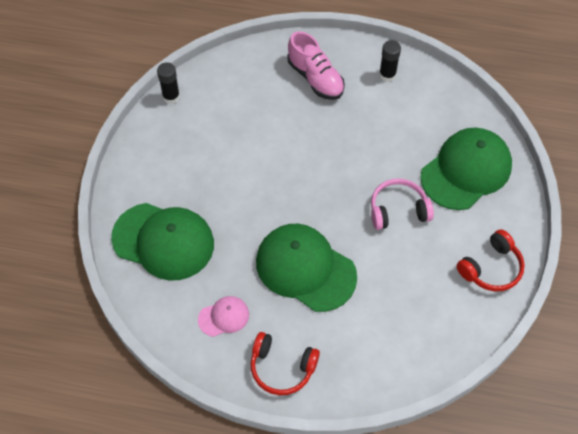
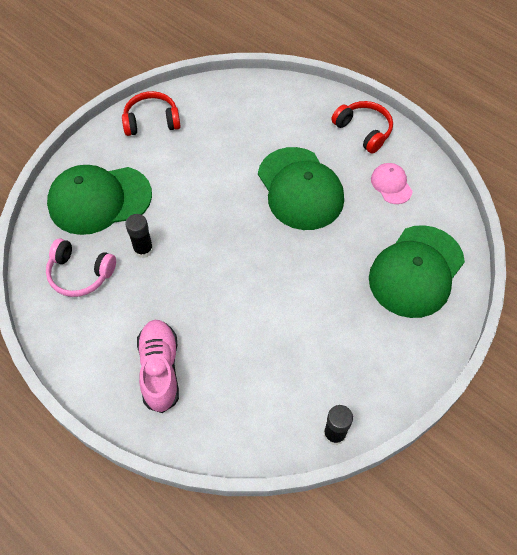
camera: 150 degrees left, 0 degrees up
green cap [111,203,214,281] -> green cap turned 105 degrees counterclockwise [369,225,465,318]
pink cap [198,296,249,337] -> pink cap turned 60 degrees clockwise [371,163,413,204]
pink headphones [371,179,434,230] -> pink headphones moved to [46,238,116,297]
black glue stick [379,40,401,82] -> black glue stick moved to [125,214,154,258]

